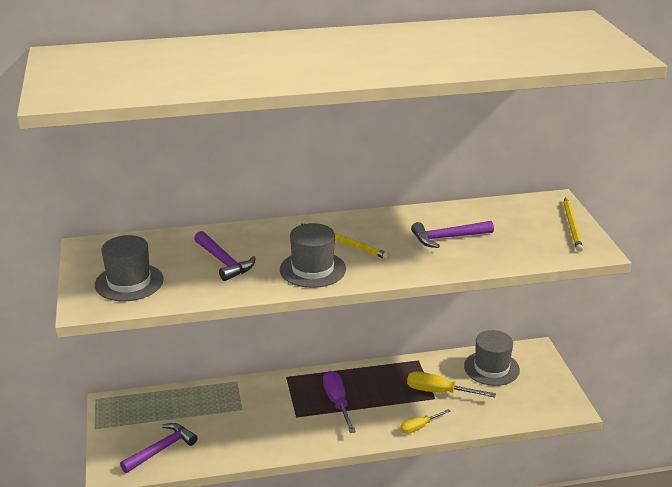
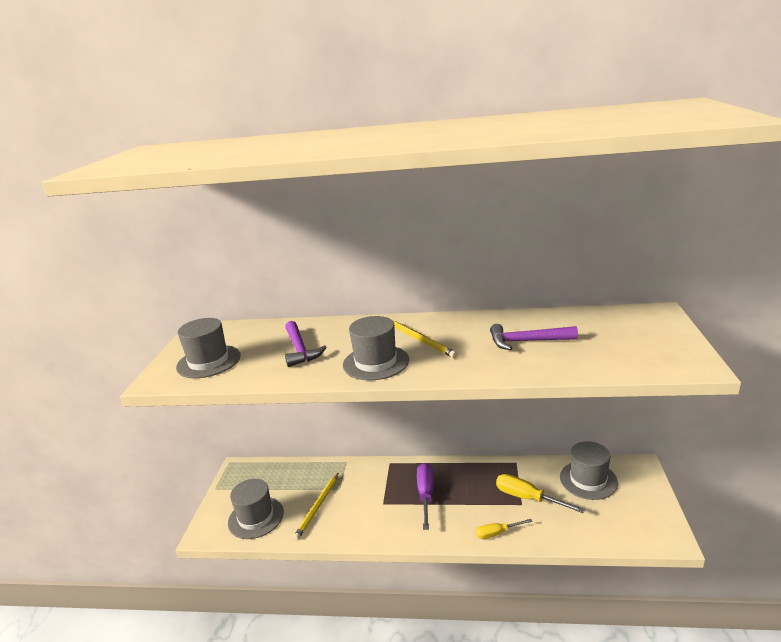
camera: 20 degrees right, 5 degrees down
purple hammer [120,423,198,473] -> grey hat [228,479,284,539]
yellow pencil [564,197,583,252] -> yellow pencil moved to [293,472,339,540]

